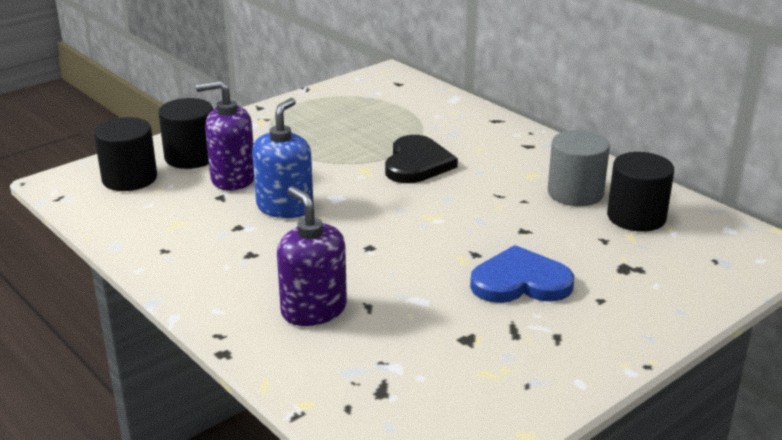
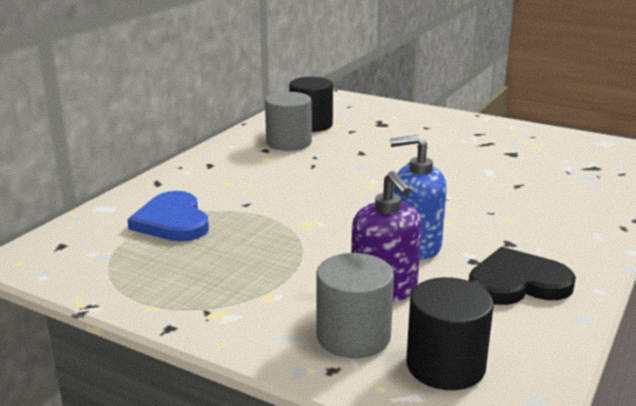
camera: 110 degrees left, 5 degrees down
black cylinder [159,98,213,169] -> grey cylinder [316,253,394,358]
purple soap dispenser [277,187,347,326] -> none
black heart [385,135,458,183] -> black heart moved to [469,247,576,305]
blue heart [470,245,574,303] -> blue heart moved to [127,191,209,242]

